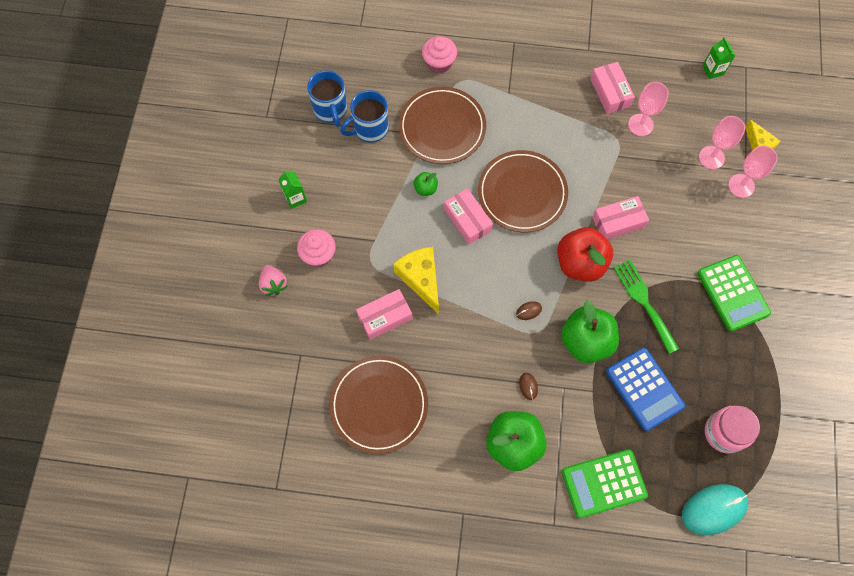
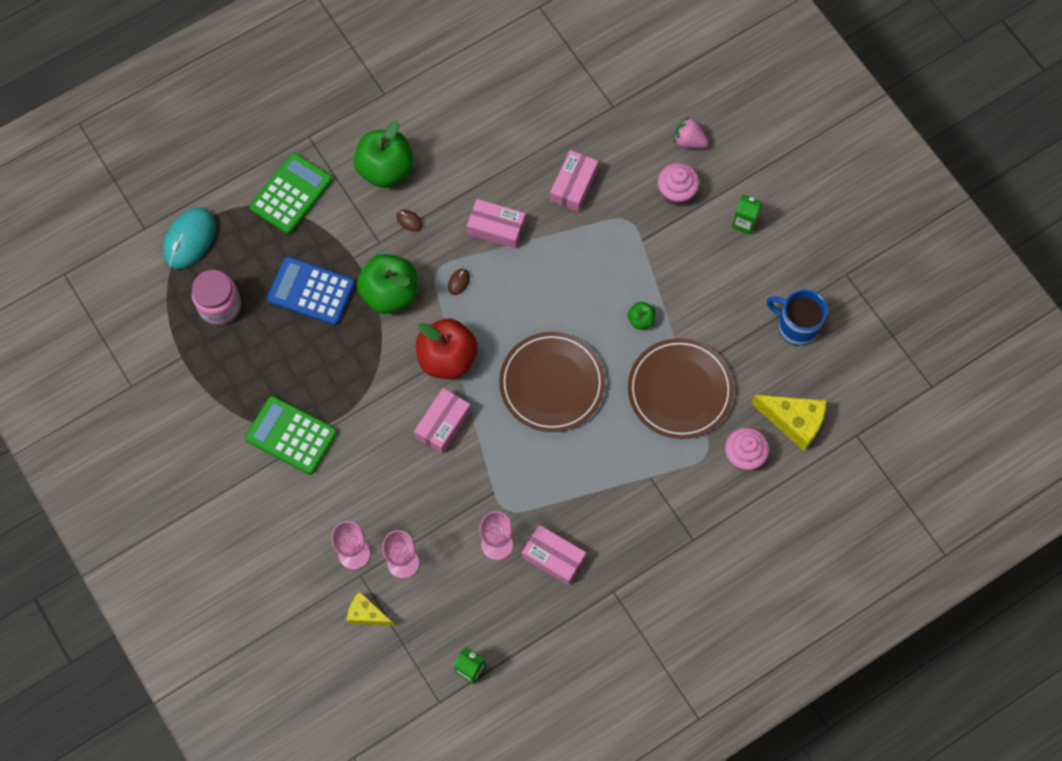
camera: 140 degrees right, 0 degrees up
brown plate [329,356,428,454] -> none
blue mug [340,90,389,143] -> none
yellow cheese [393,247,439,314] -> yellow cheese moved to [751,395,827,451]
pink box [444,188,493,245] -> pink box moved to [467,199,526,249]
green fork [614,260,679,354] -> none

